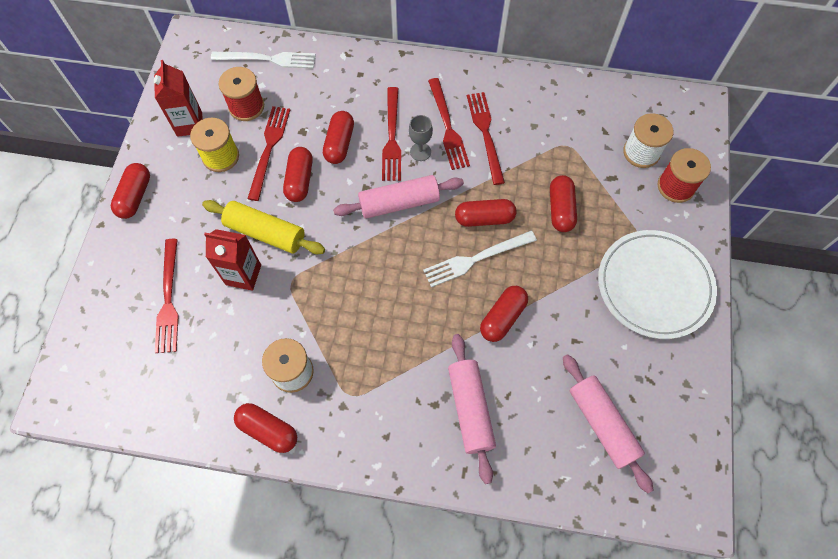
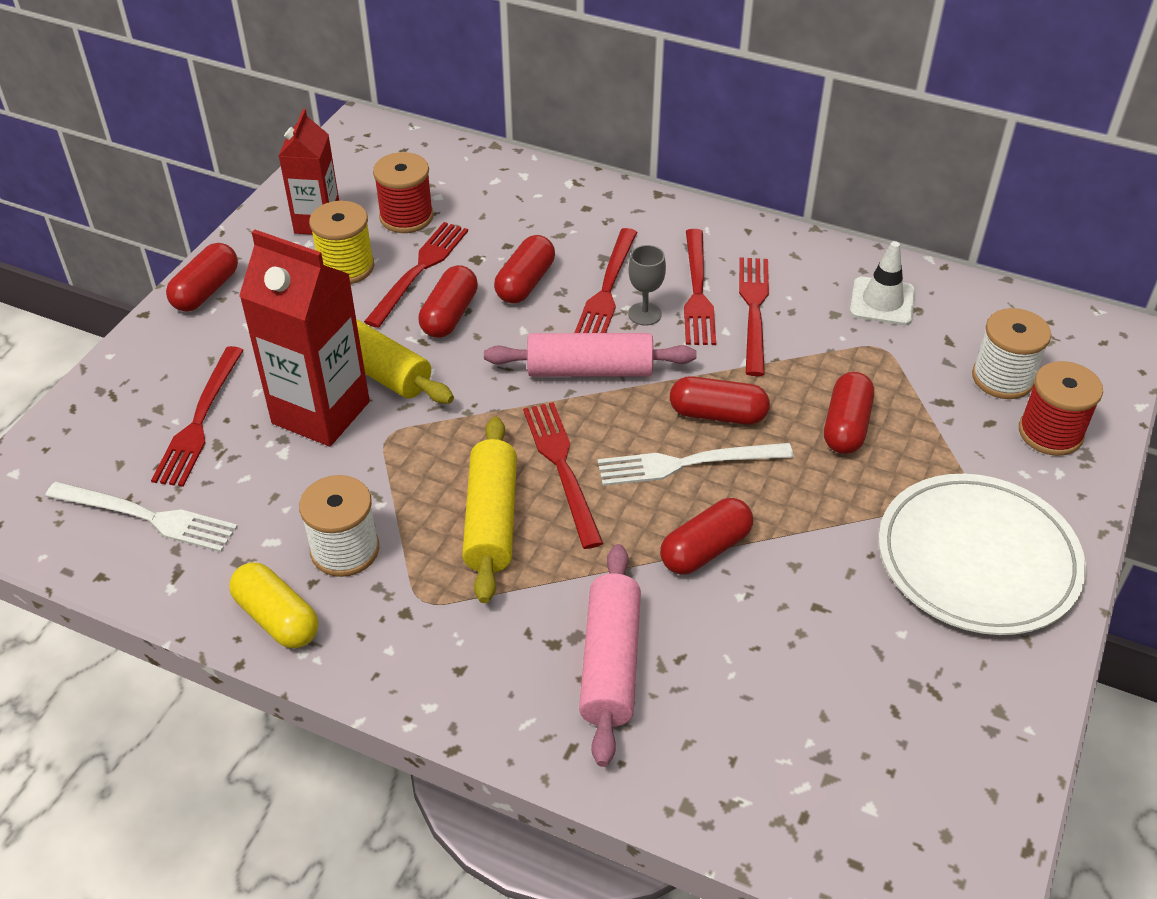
camera: 15 degrees right, 20 degrees down
red carton [204,229,261,291] -> red carton [239,229,370,447], size x1.56
white fork [211,52,316,69] -> white fork moved to [45,482,238,552]
red capsule [234,403,297,453] -> yellow capsule [229,562,319,648]
pink rolling pin [563,354,653,493] -> none
none -> yellow rolling pin [462,417,517,603]
none -> red fork [523,402,603,549]
none -> white traffic cone [850,241,915,325]

